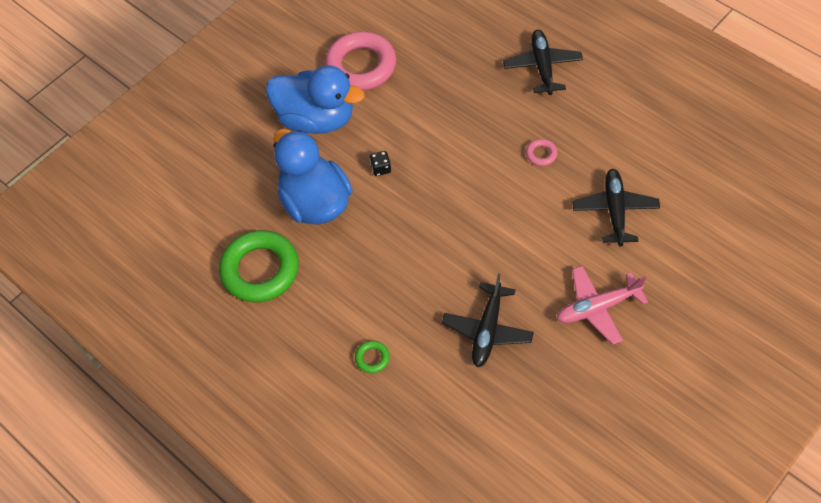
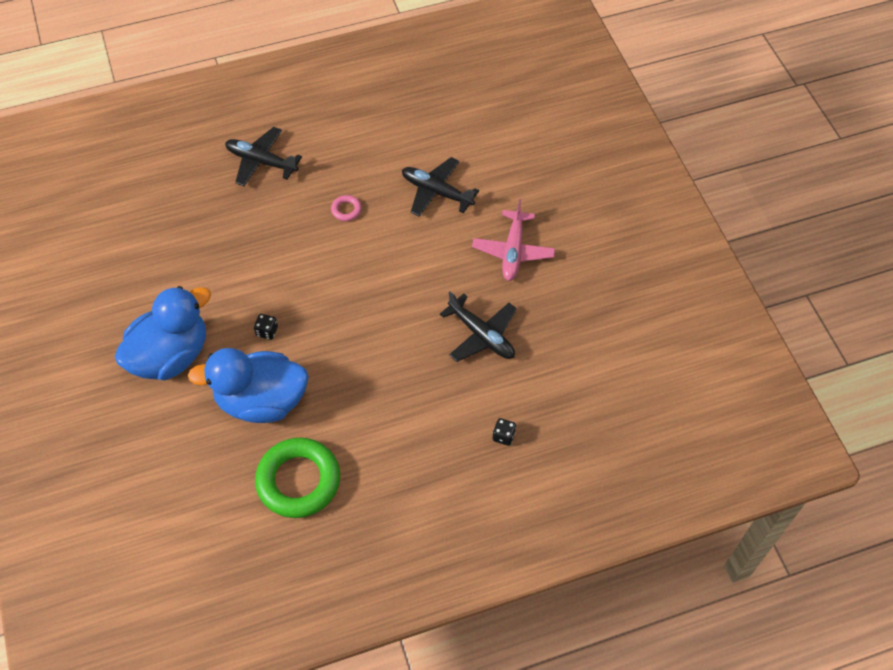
camera: 65 degrees left, 0 degrees up
pink ring [325,32,396,90] -> none
green ring [355,341,390,373] -> none
none -> black dice [493,418,516,446]

